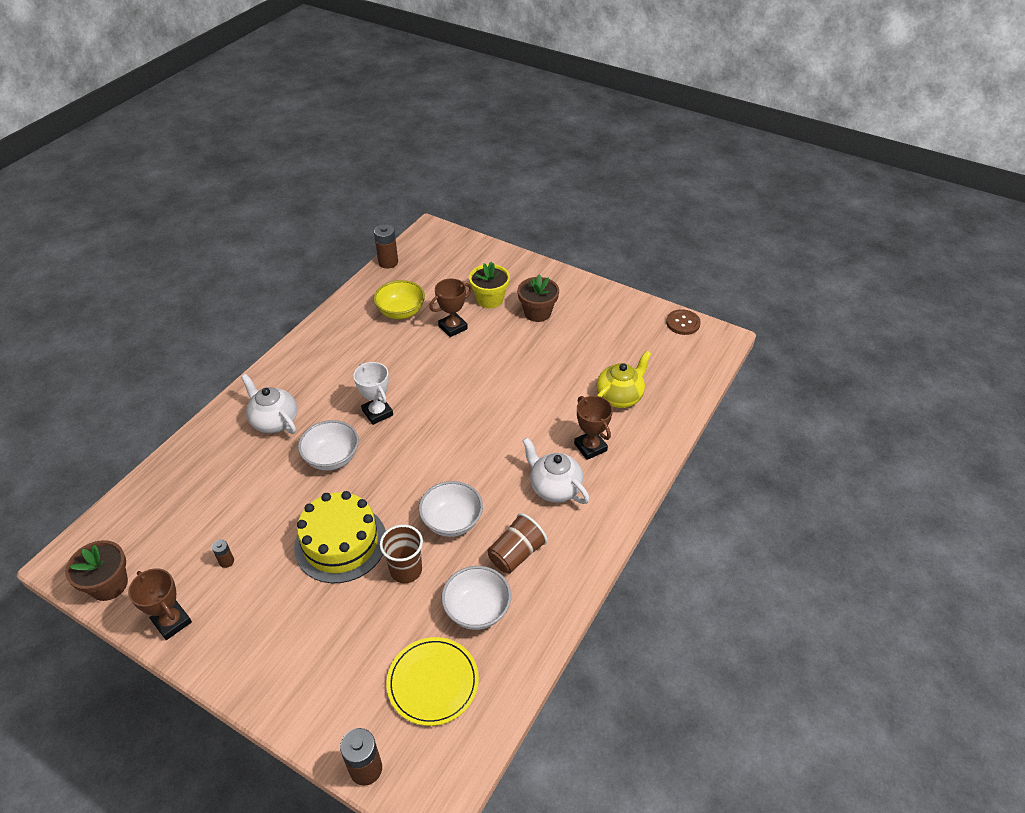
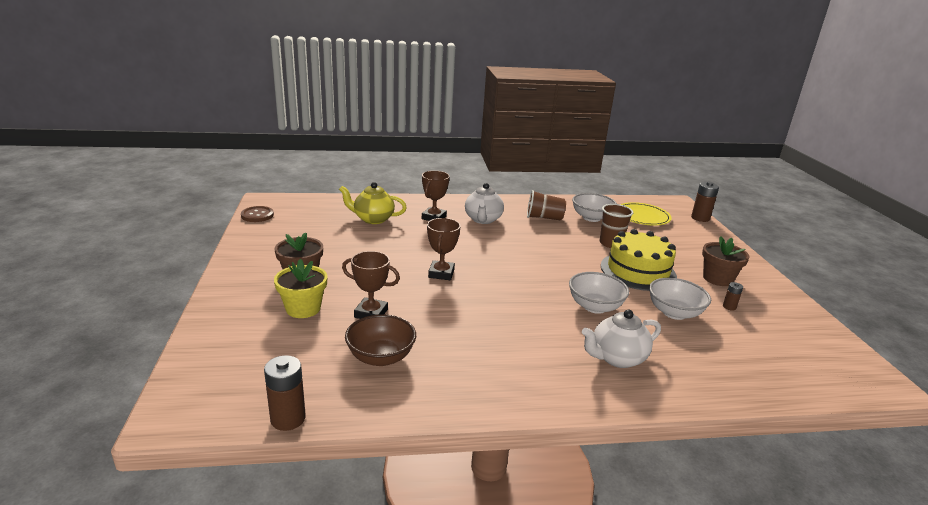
camera: 130 degrees left, 20 degrees down
brown flower pot [65,540,128,601] -> brown flower pot moved to [702,236,749,286]
brown trophy [128,569,192,640] -> brown trophy moved to [427,218,461,280]
white teapot [241,374,297,434] -> white teapot turned 60 degrees clockwise [582,310,661,368]
white trophy [353,362,393,425] -> none
yellow bowl [374,280,425,319] -> brown bowl [345,314,416,366]
white bowl [419,481,483,537] -> white bowl moved to [649,278,711,320]

